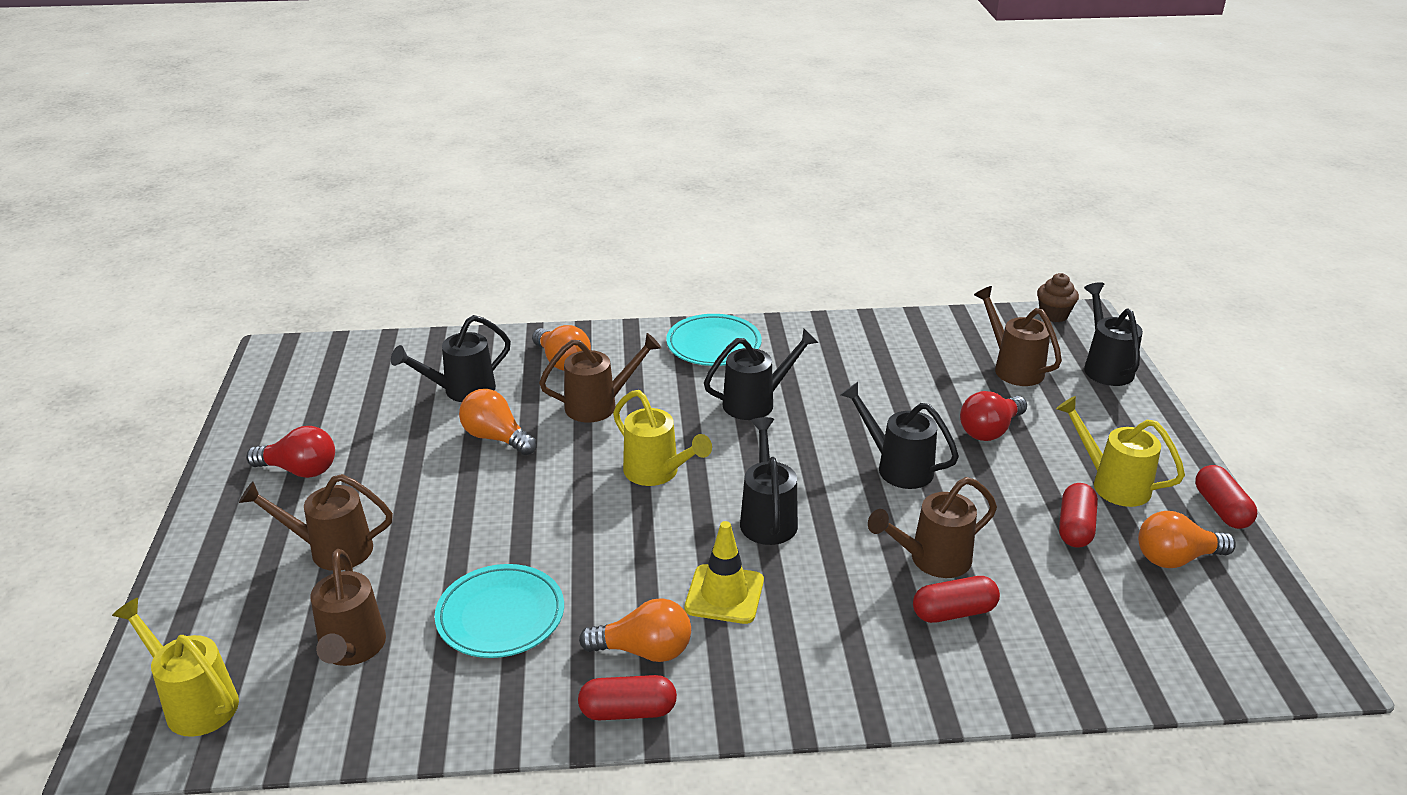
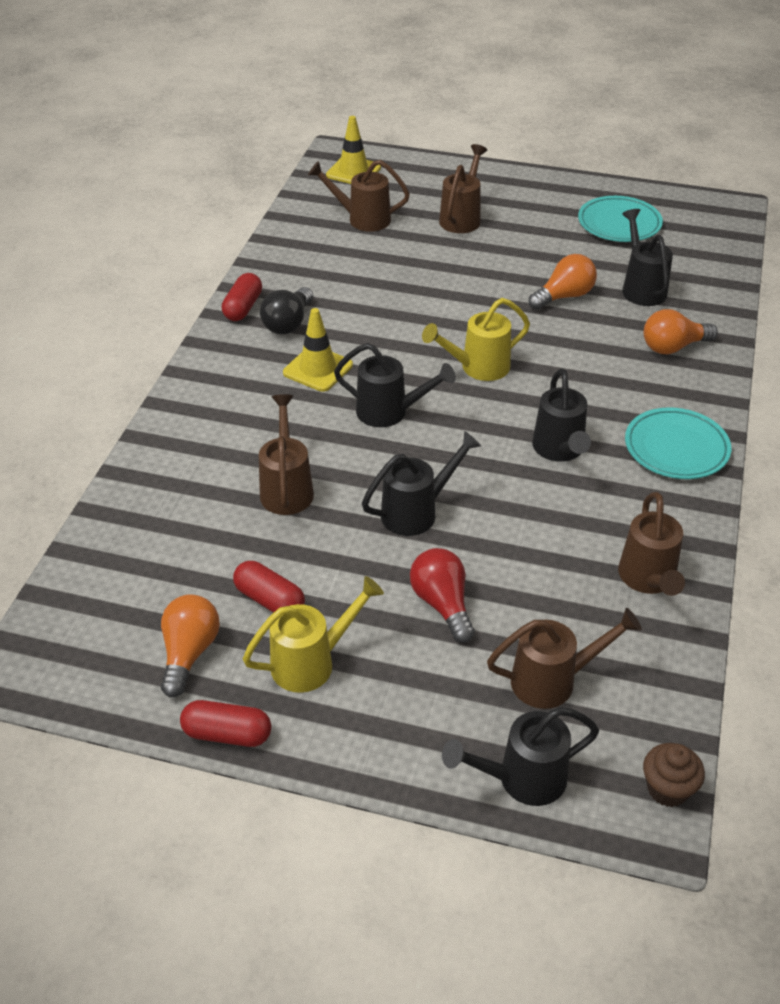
camera: 110 degrees right, 10 degrees up
yellow watering can [112,598,239,737] -> yellow traffic cone [326,116,381,184]
red light bulb [246,426,335,478] -> none
turquoise plate [435,564,564,658] -> turquoise plate moved to [578,196,663,242]
brown watering can [539,333,661,422] -> brown watering can moved to [618,492,685,596]
orange light bulb [579,598,691,662] -> black light bulb [260,287,313,334]
red capsule [913,576,1000,623] -> none
black watering can [1084,282,1143,386] -> black watering can turned 150 degrees clockwise [442,707,599,806]

